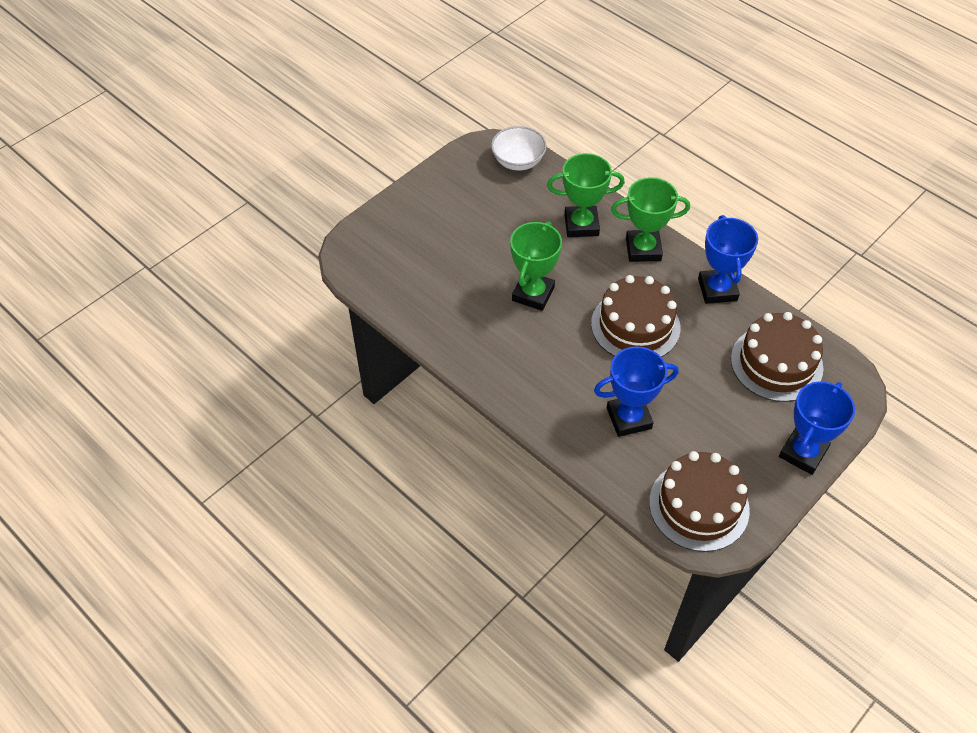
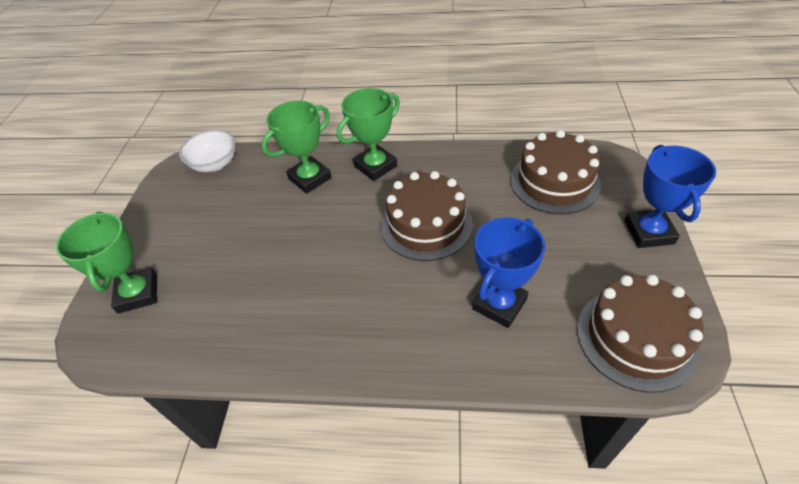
camera: 35 degrees left, 5 degrees down
green trophy [510,221,562,311] -> green trophy moved to [56,211,157,313]
blue trophy [698,215,758,304] -> none

